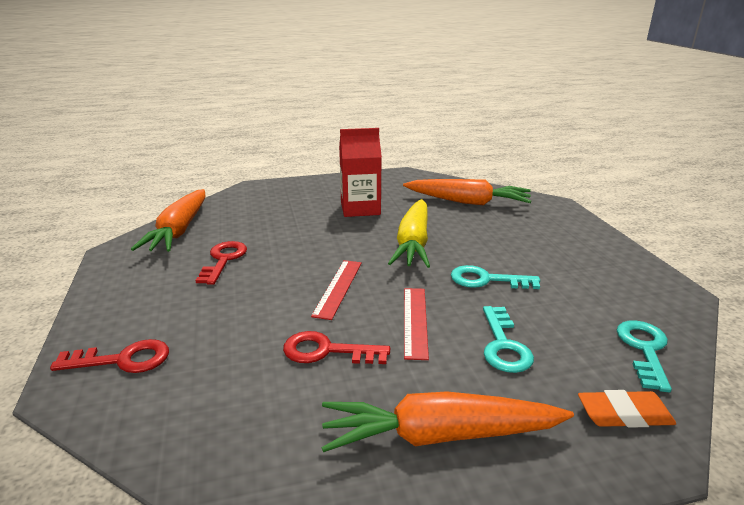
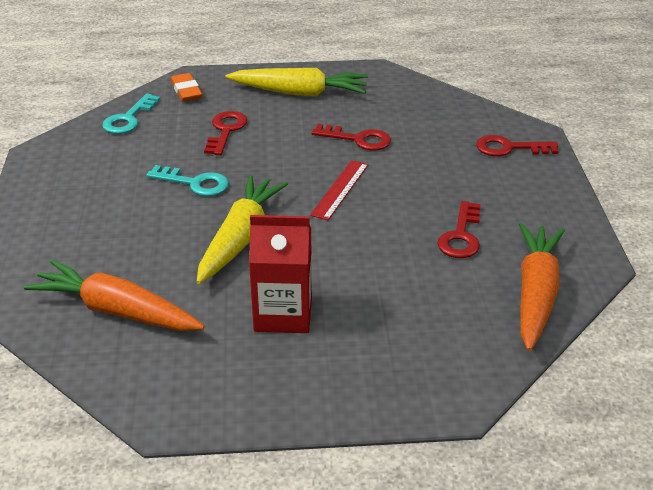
camera: 170 degrees left, 10 degrees up
orange carrot [322,391,574,452] -> yellow carrot [225,68,368,96]
red ruler [404,288,429,360] -> none
turquoise key [483,306,534,373] -> red key [204,111,248,155]
orange eraser [578,390,676,428] -> orange eraser turned 60 degrees clockwise [171,73,202,102]

